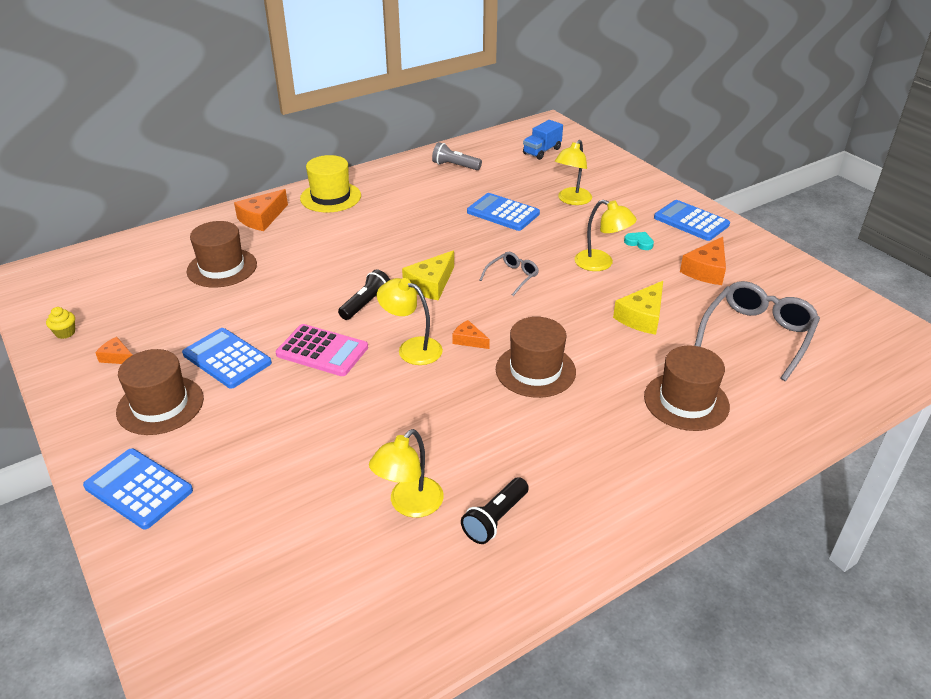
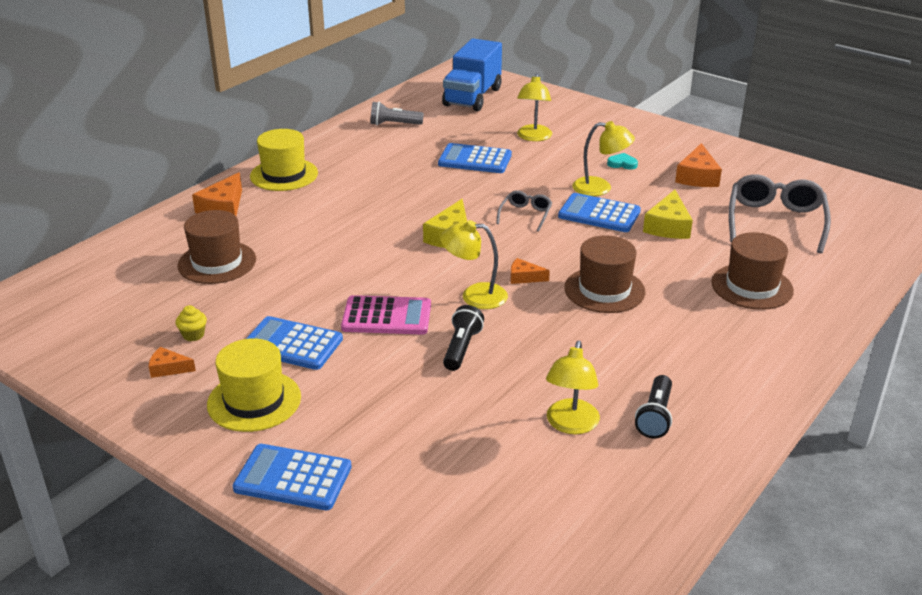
camera: 20 degrees left, 5 degrees down
yellow cupcake [46,307,75,339] -> yellow cupcake moved to [176,305,207,341]
brown hat [116,349,204,435] -> yellow hat [207,338,301,432]
black flashlight [338,269,390,320] -> black flashlight moved to [443,305,484,371]
blue truck [523,120,563,160] -> blue truck [442,38,502,111], size x1.76
blue calculator [654,200,730,241] -> blue calculator moved to [558,193,641,232]

